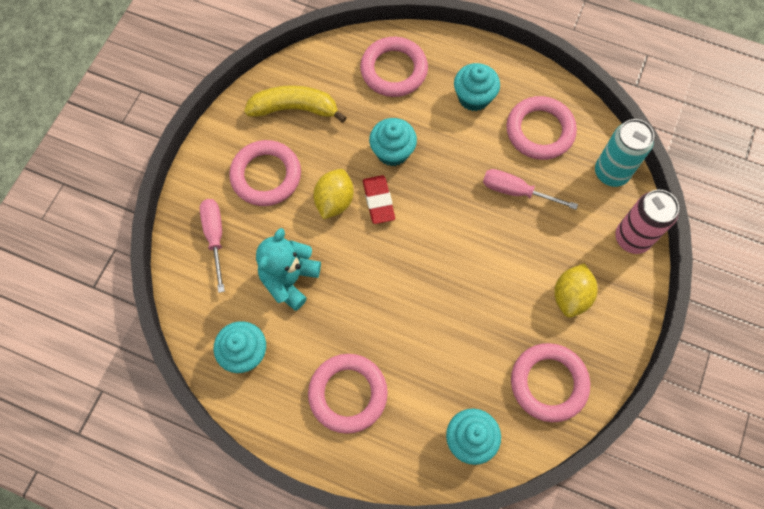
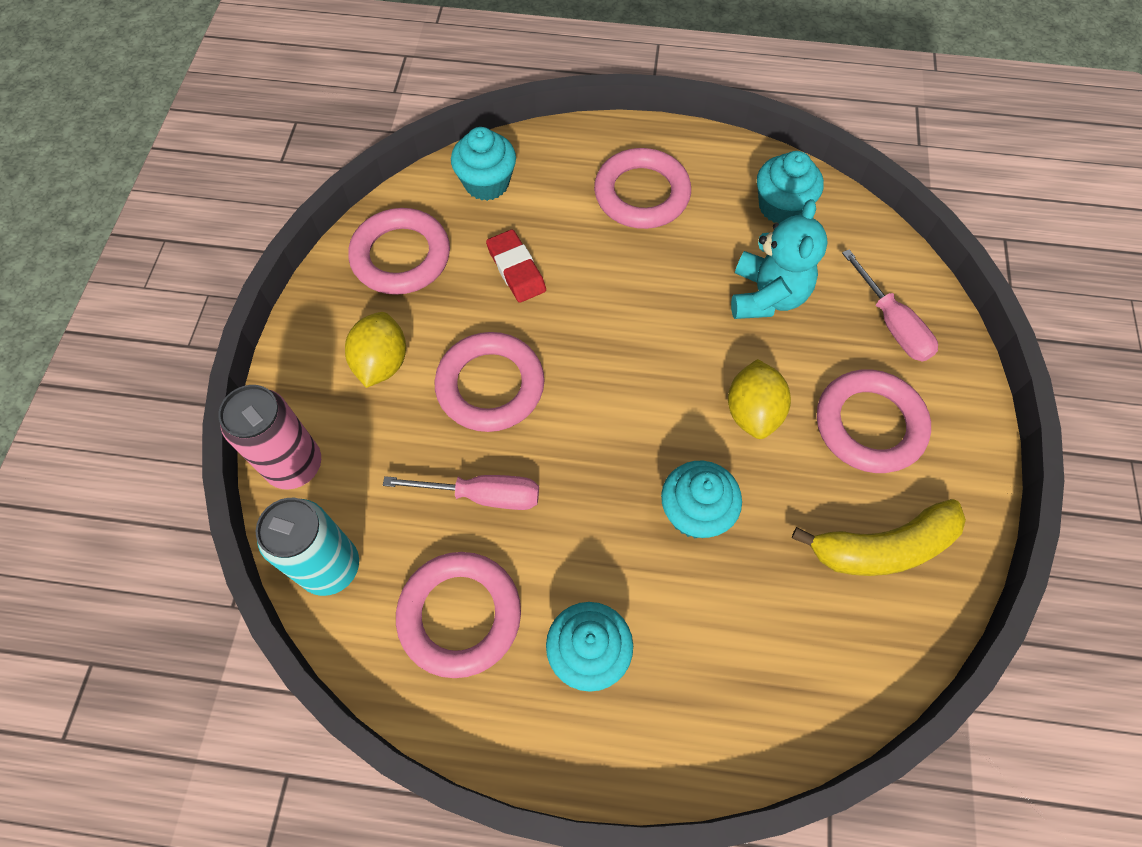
camera: 165 degrees right, 5 degrees down
pink ring [360,37,428,97] -> pink ring moved to [434,332,544,432]
red eraser [363,175,395,224] -> red eraser moved to [486,229,546,303]

